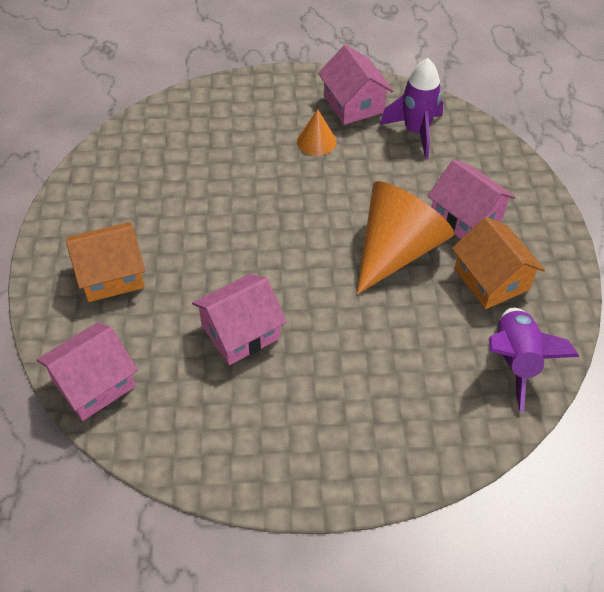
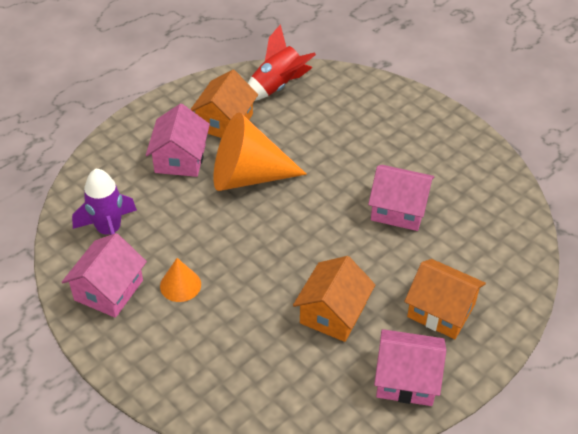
camera: 130 degrees left, 5 degrees down
pink house [37,322,138,421] -> pink house moved to [374,329,446,406]
purple rocket [489,308,579,412] -> red rocket [248,24,316,101]
none -> orange house [293,256,375,342]

